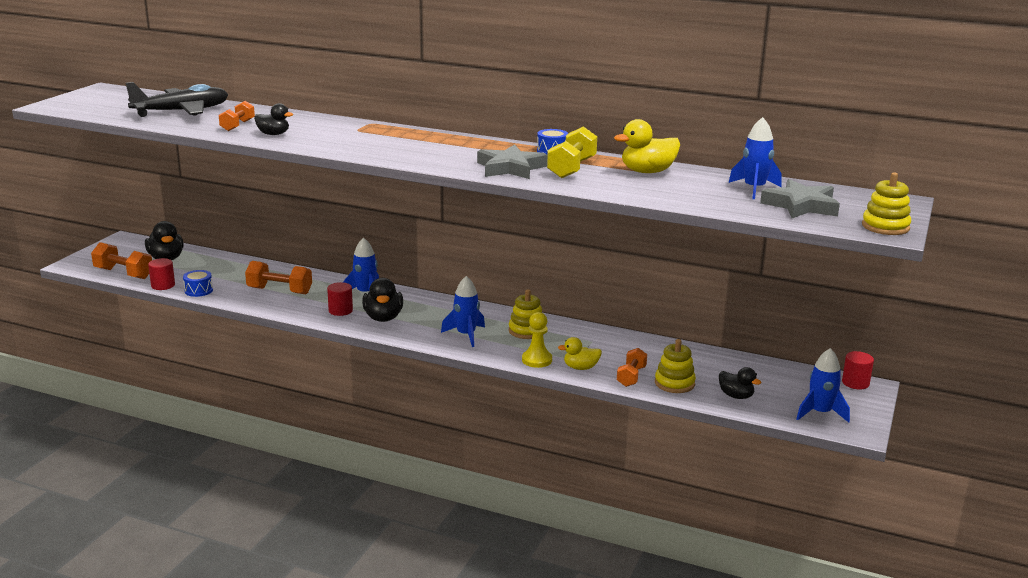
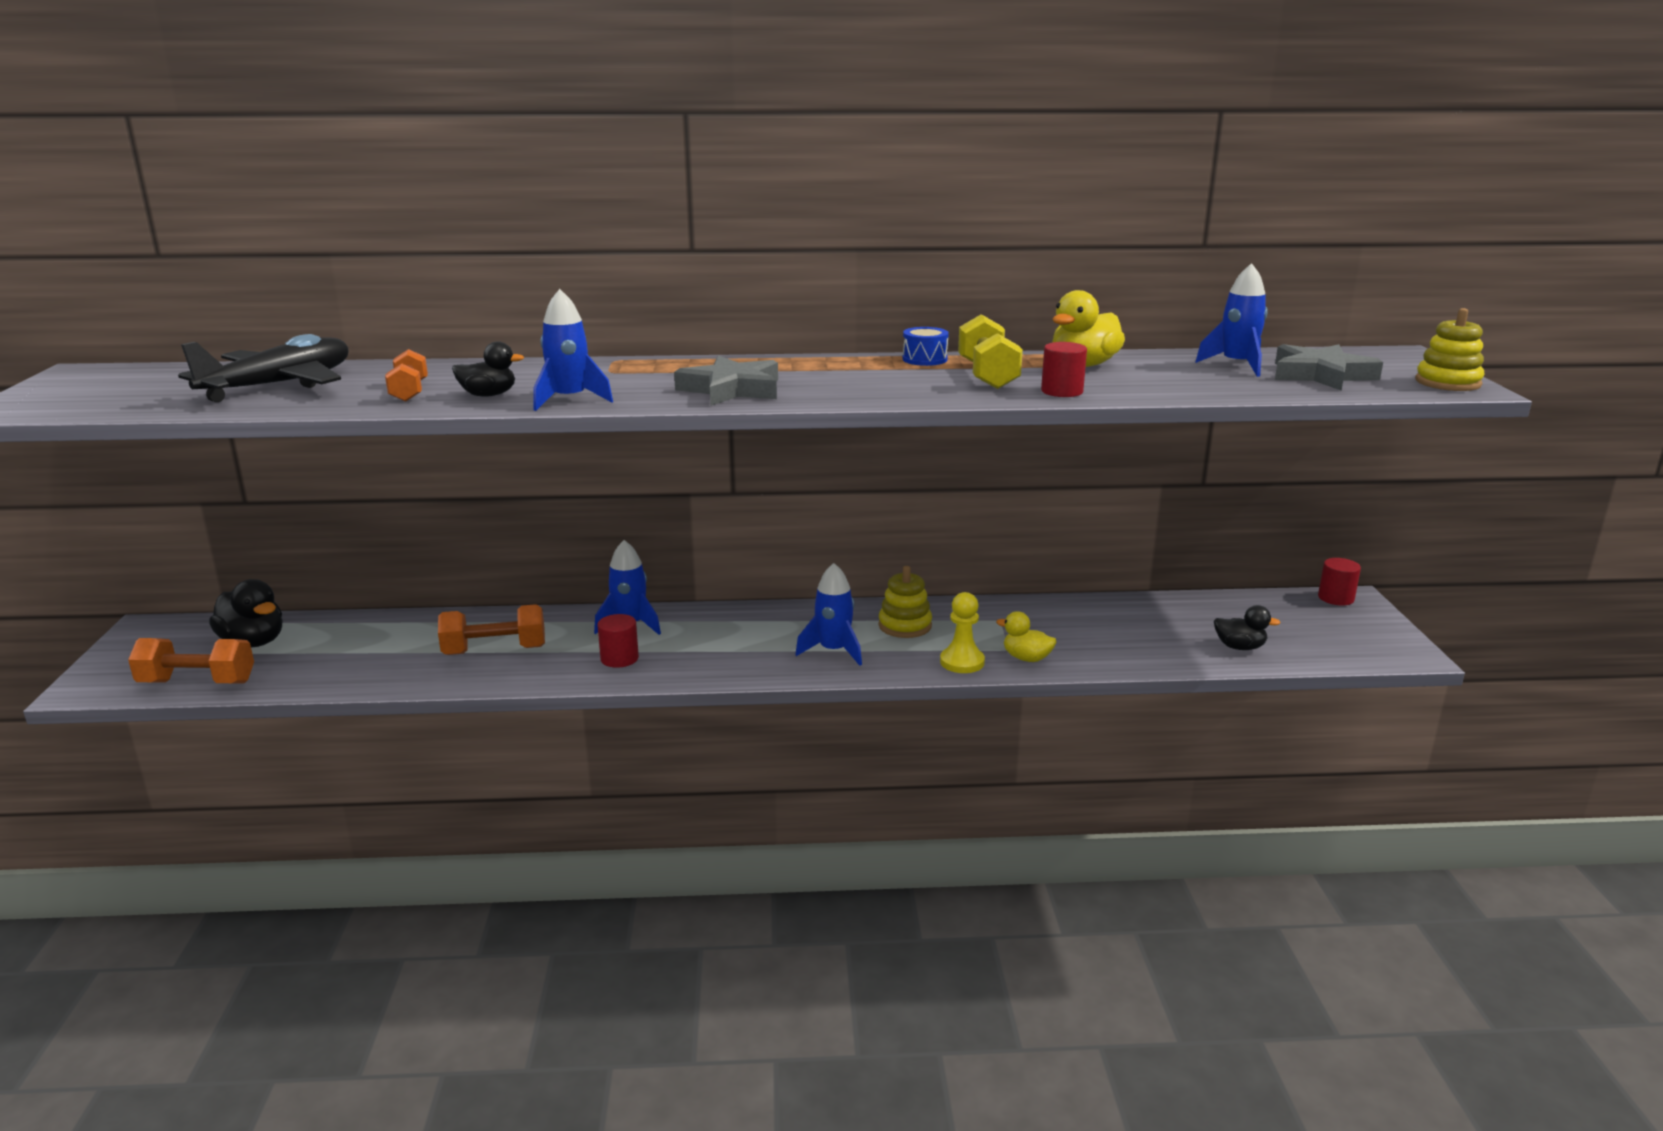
camera: 25 degrees left, 0 degrees up
red cylinder [148,258,175,290] -> red cylinder moved to [1041,342,1087,397]
blue drum [183,270,213,297] -> none
black duck [362,278,403,322] -> none
grey star [477,144,547,179] -> grey star moved to [674,355,778,406]
yellow duck [558,337,602,370] -> yellow duck turned 60 degrees clockwise [996,611,1057,662]
orange dumbbell [617,348,647,387] -> none
yellow stacking toy [655,339,696,393] -> none
blue rocket [796,348,850,423] -> blue rocket moved to [533,289,613,411]

